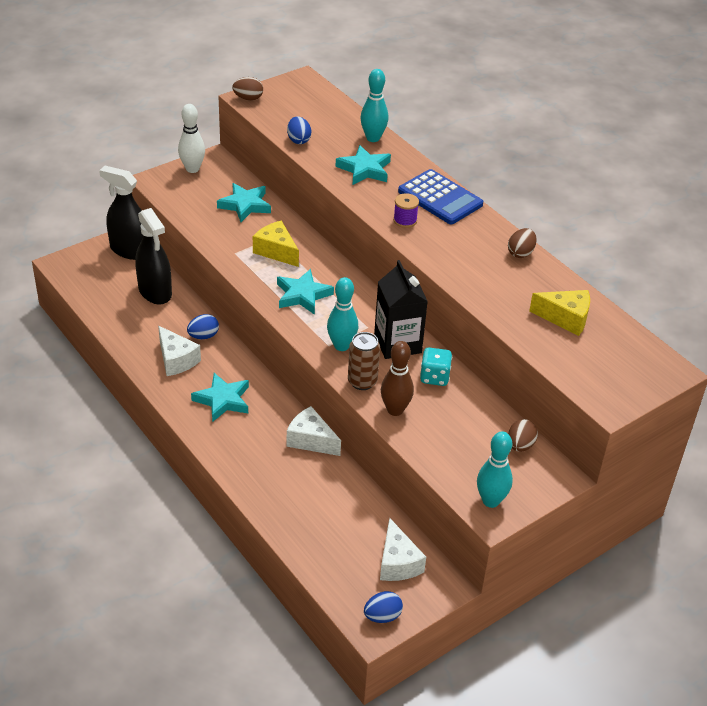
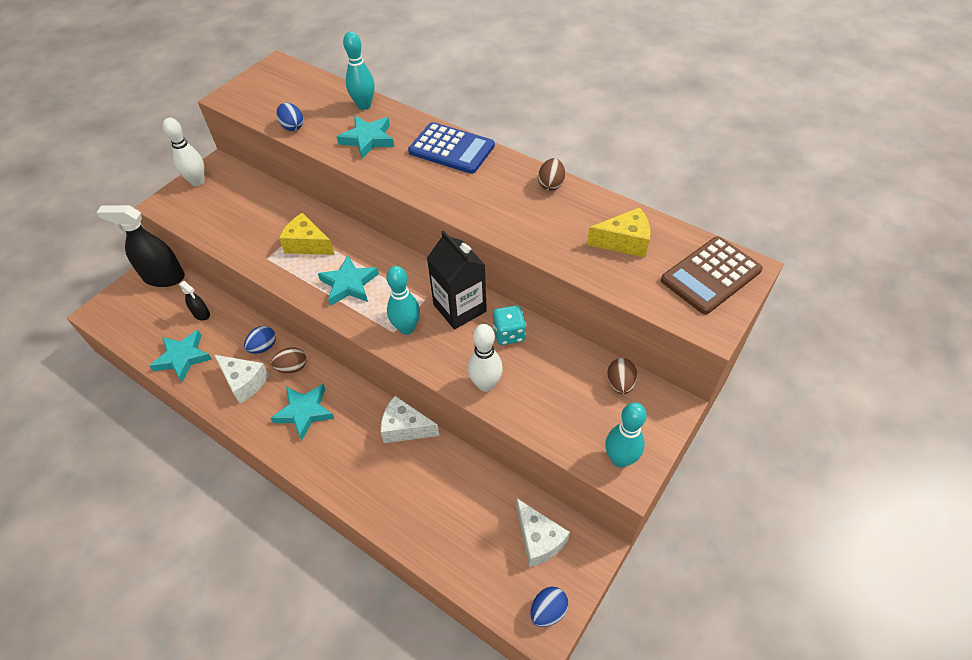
camera: 15 degrees left, 10 degrees up
black spray bottle [135,208,172,304] -> black spray bottle [179,281,210,321], size x0.48
turquoise star [217,183,271,222] -> turquoise star moved to [149,330,212,382]
brown egg [232,77,263,101] -> brown egg moved to [271,347,306,373]
brown can [348,332,380,390] -> none
brown bowling pin [381,341,414,416] -> white bowling pin [468,324,503,392]
purple spool [393,193,419,228] -> none
none -> brown calculator [661,236,763,315]

